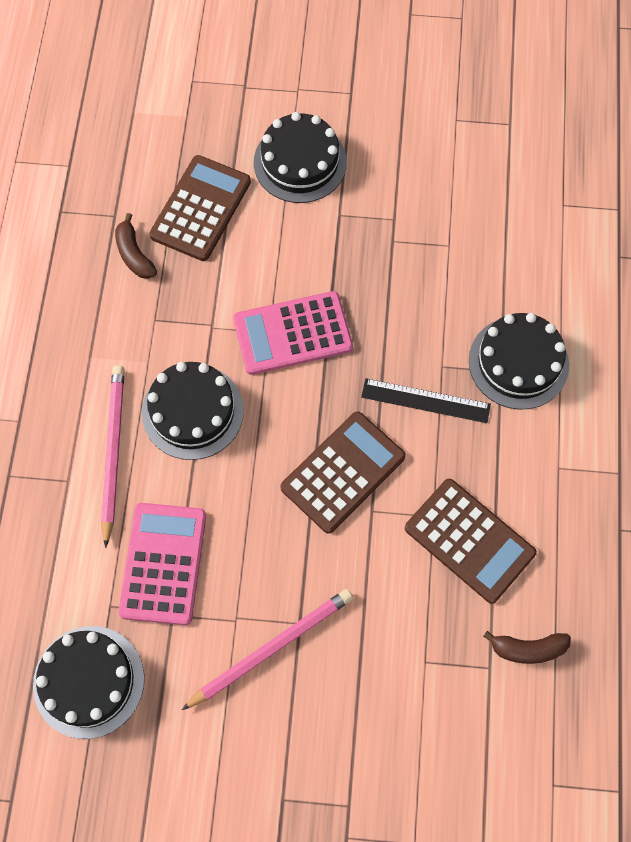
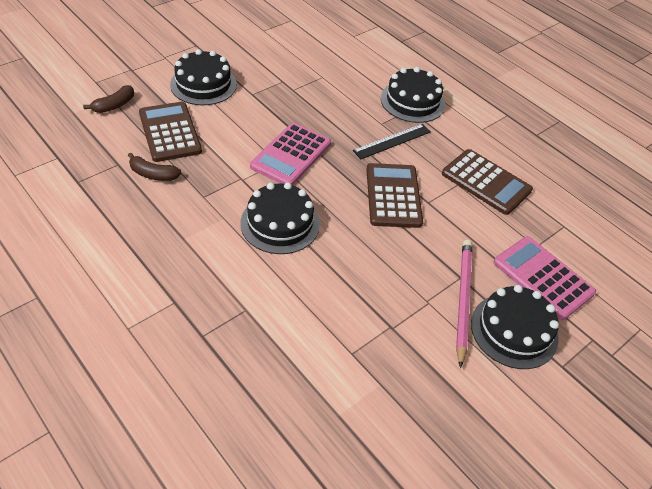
camera: 50 degrees left, 20 degrees down
black cake [33,626,144,739] -> black cake moved to [471,285,559,369]
pink pencil [101,365,125,548] -> none
pink calculator [118,503,206,625] -> pink calculator moved to [493,236,596,320]
brown calculator [405,479,537,604] -> brown calculator turned 45 degrees clockwise [442,149,533,215]
brown banana [483,631,571,664] -> brown banana moved to [83,85,134,113]

